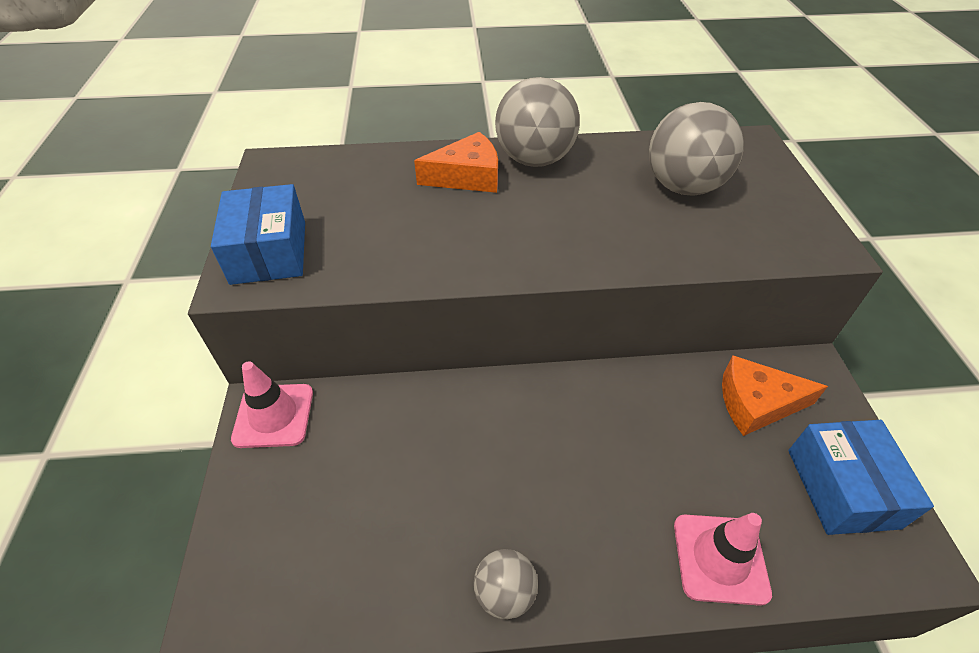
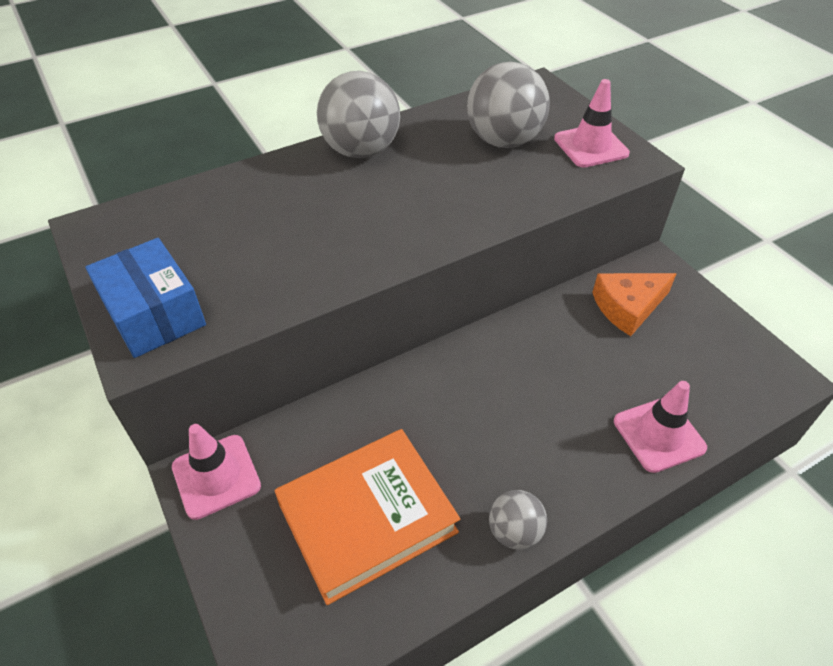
camera: 25 degrees left, 0 degrees up
orange cheese [414,132,498,193] -> none
blue box [788,420,934,535] -> none
none -> orange book [275,429,460,605]
none -> pink traffic cone [554,79,630,168]

